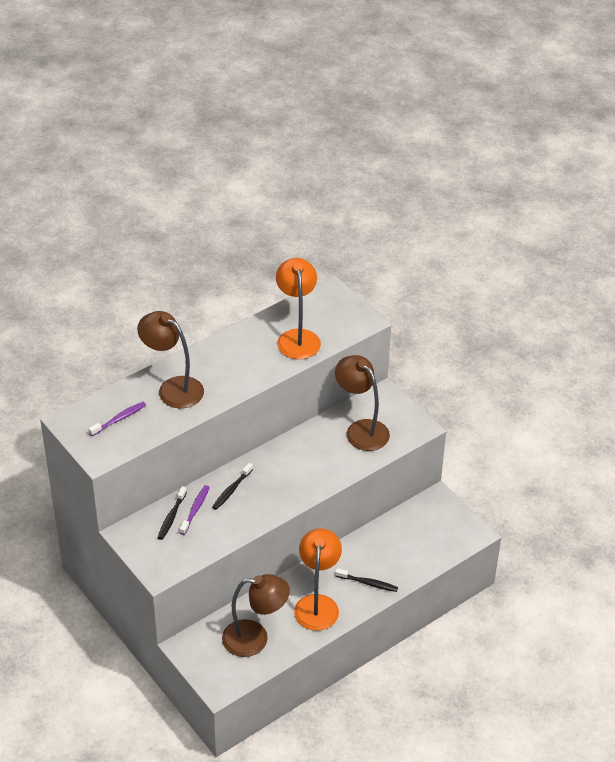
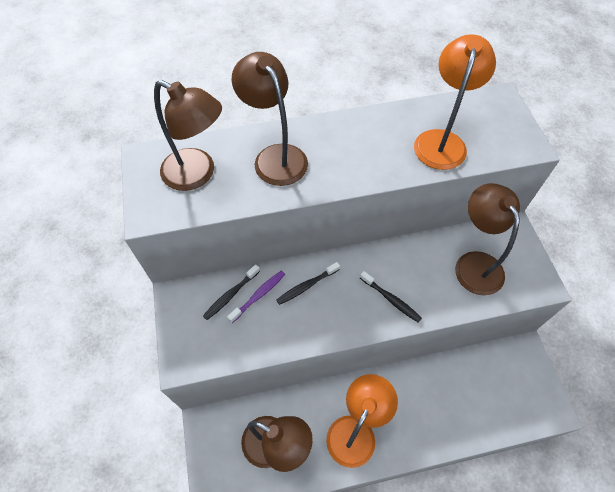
camera: 25 degrees right, 15 degrees up
purple toothbrush [89,402,146,436] -> brown lamp [154,80,222,191]
black toothbrush [335,568,398,592] -> black toothbrush moved to [360,271,422,323]

